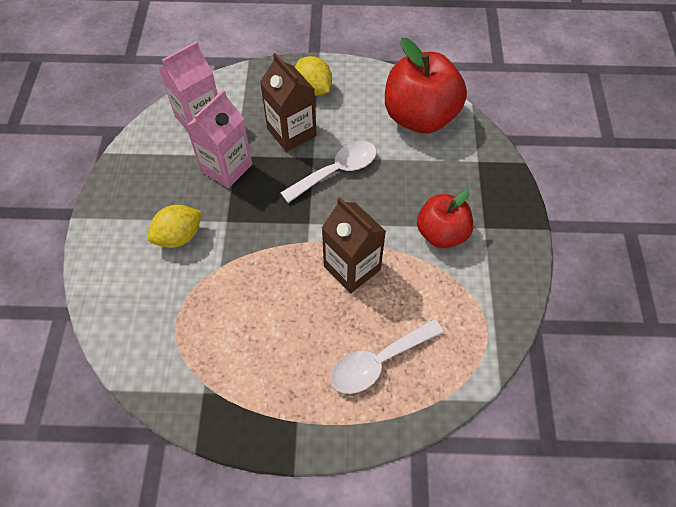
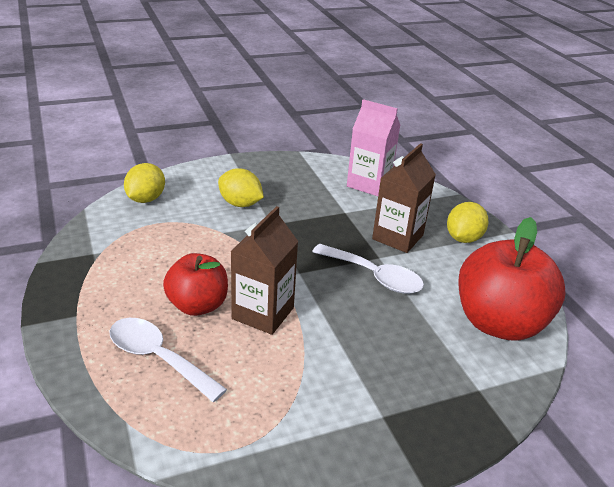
camera: 65 degrees right, 25 degrees down
pink carton [186,90,252,188] -> none
red apple [417,189,473,249] -> red apple moved to [163,253,228,316]
none -> yellow lemon [124,163,165,203]

